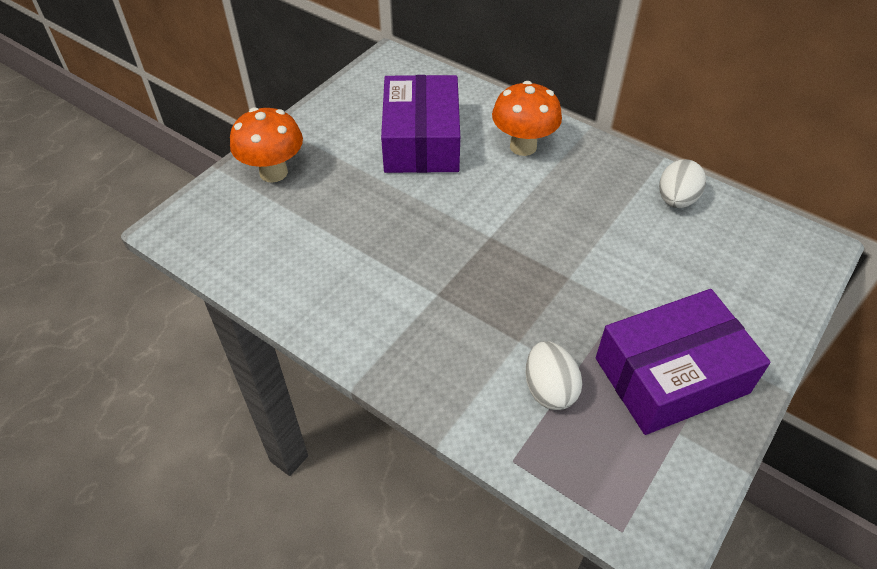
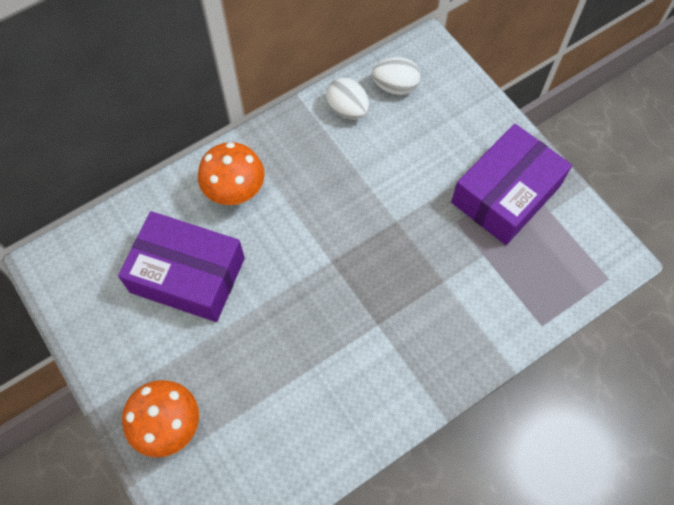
camera: 70 degrees left, 15 degrees up
white egg [526,341,582,410] -> white egg moved to [372,57,421,95]
purple box [596,289,771,435] -> purple box turned 45 degrees clockwise [451,124,572,245]

